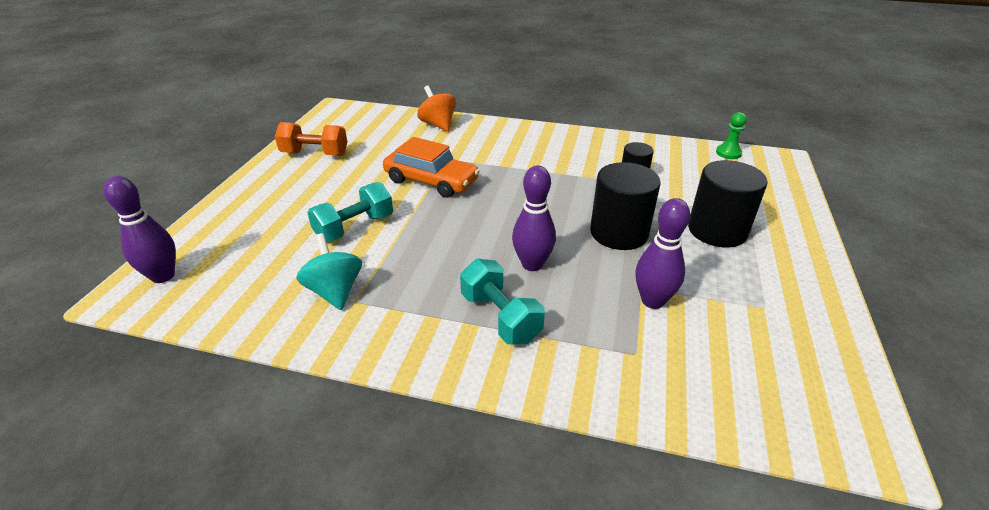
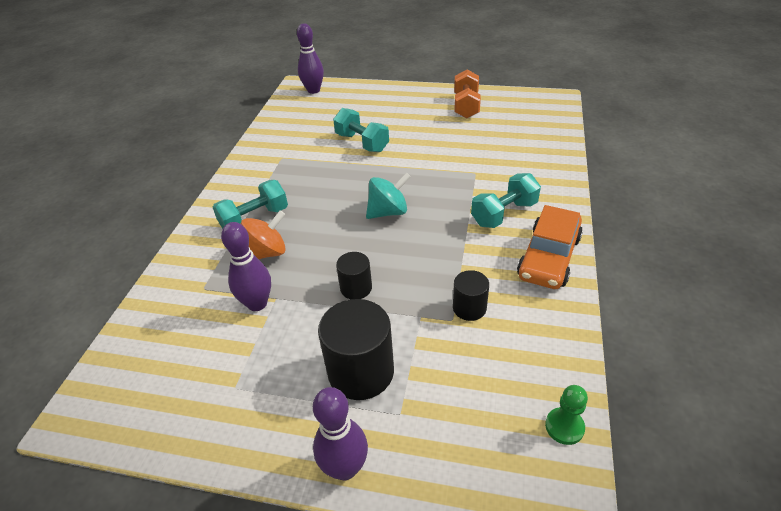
camera: 90 degrees right, 5 degrees up
turquoise spinning top [297,233,362,310] -> turquoise spinning top moved to [366,172,411,219]
orange car [383,137,480,198] -> orange car moved to [517,205,583,289]
orange spinning top [417,85,456,132] -> orange spinning top moved to [241,210,286,259]
purple bowling pin [512,166,556,271] -> purple bowling pin moved to [313,387,368,480]
black cylinder [590,162,661,250] -> black cylinder [336,252,372,299], size x0.56
none -> turquoise dumbbell [471,173,541,228]

